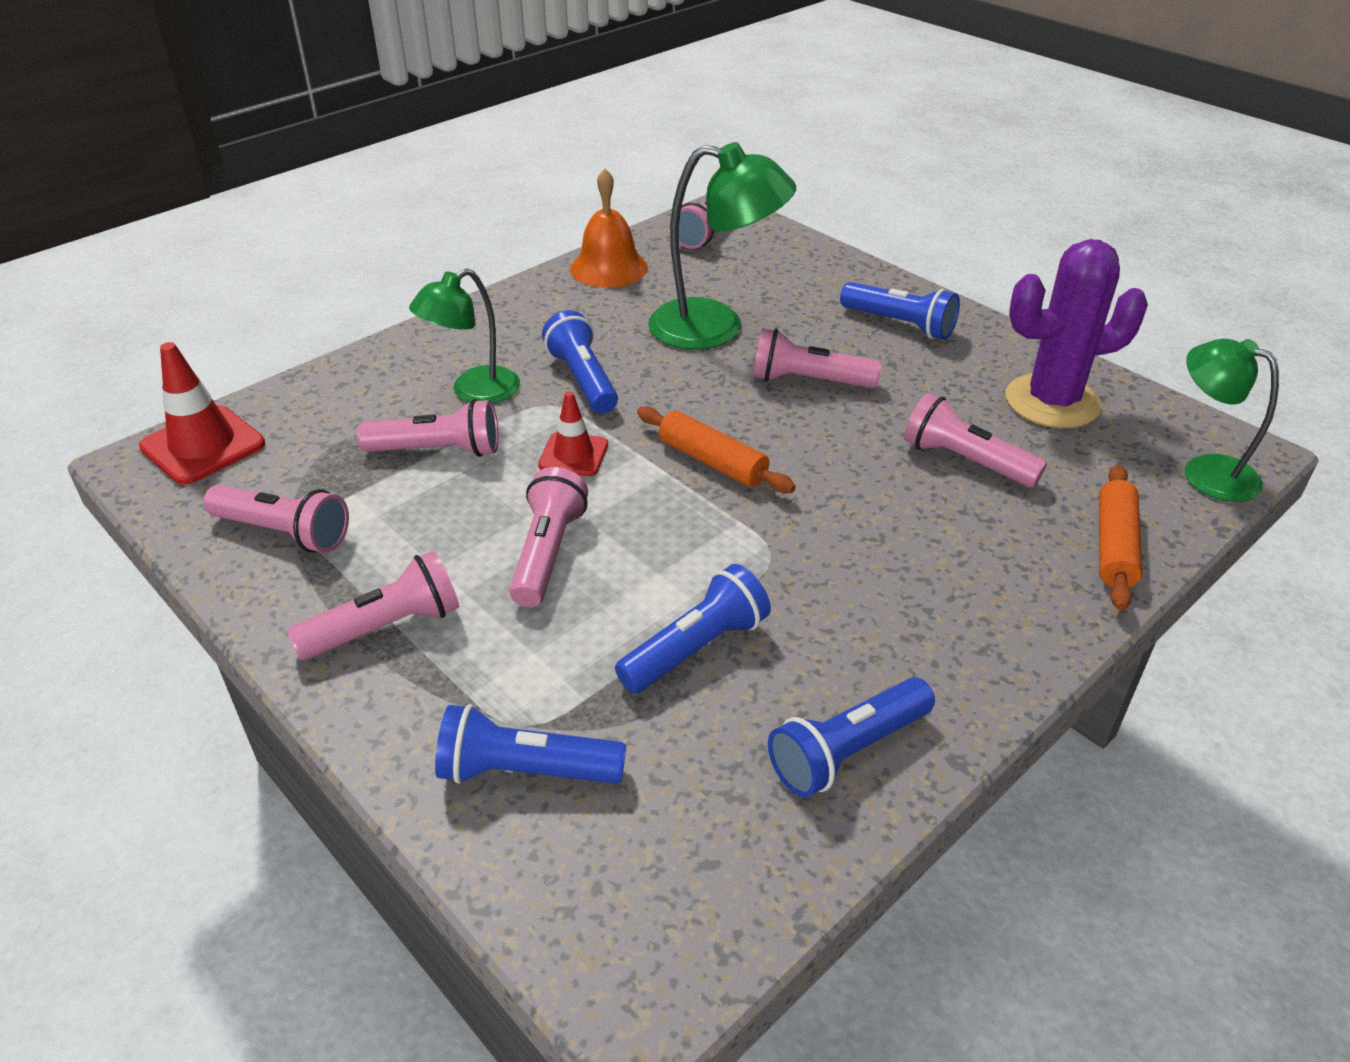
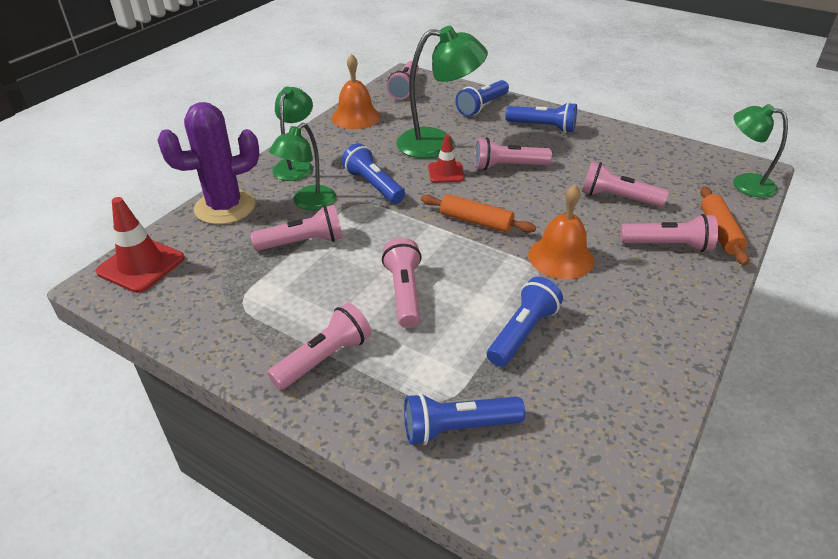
camera: 15 degrees left, 0 degrees up
pink flashlight [203,484,349,553] -> pink flashlight moved to [620,214,718,252]
red traffic cone [538,391,608,476] -> red traffic cone moved to [428,134,465,183]
blue flashlight [768,677,935,797] -> blue flashlight moved to [456,80,509,116]
purple cactus [1006,239,1148,428] -> purple cactus moved to [157,102,259,225]
none -> green lamp [272,87,313,181]
none -> orange bell [528,185,594,279]

